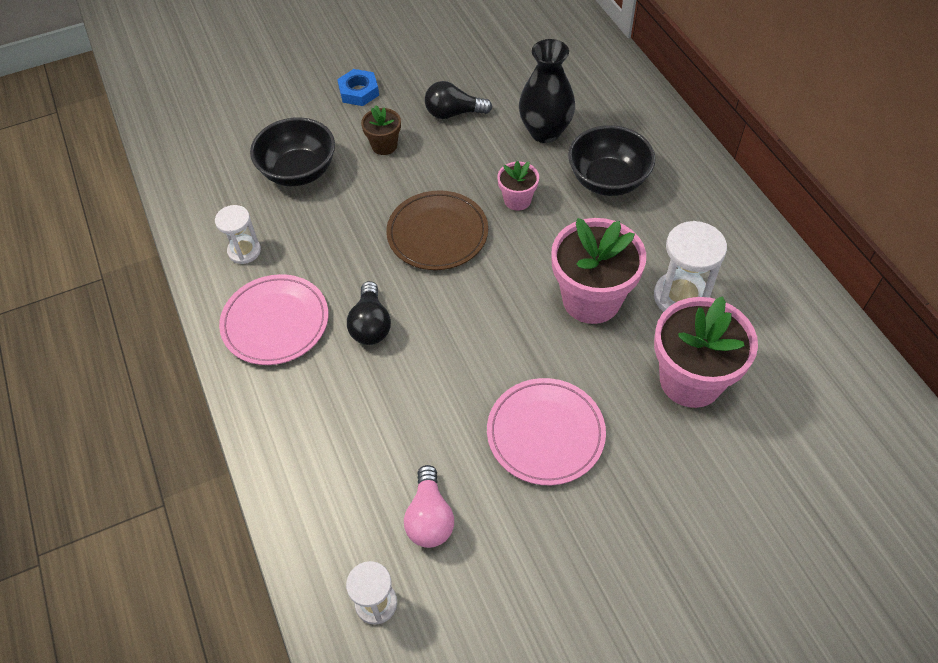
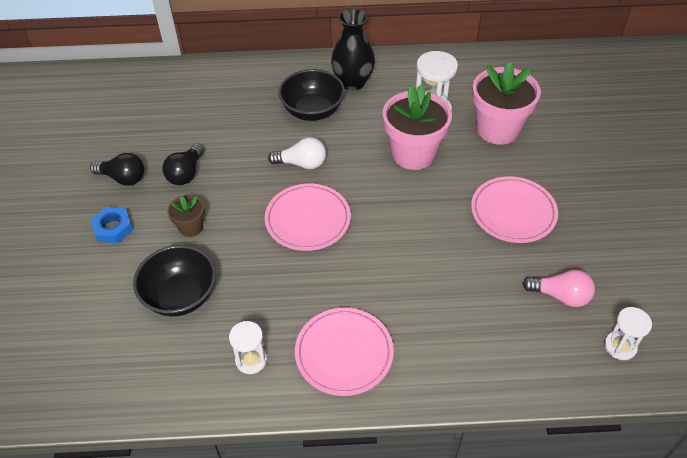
camera: 70 degrees left, 5 degrees down
black light bulb [347,281,391,345] -> black light bulb moved to [90,153,144,186]
brown plate [386,190,488,270] -> pink plate [265,184,351,251]
pink flower pot [497,161,539,211] -> white light bulb [268,137,326,169]
black vase [519,39,575,143] -> black vase moved to [331,9,375,91]

